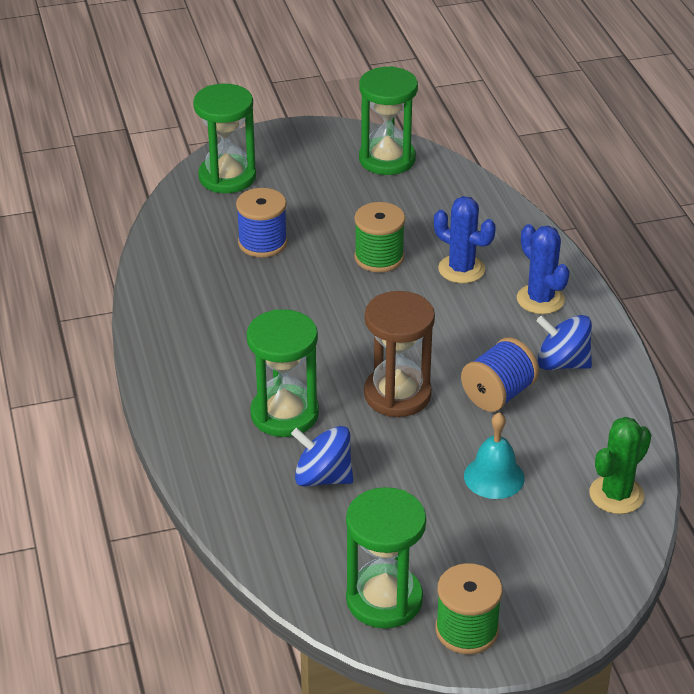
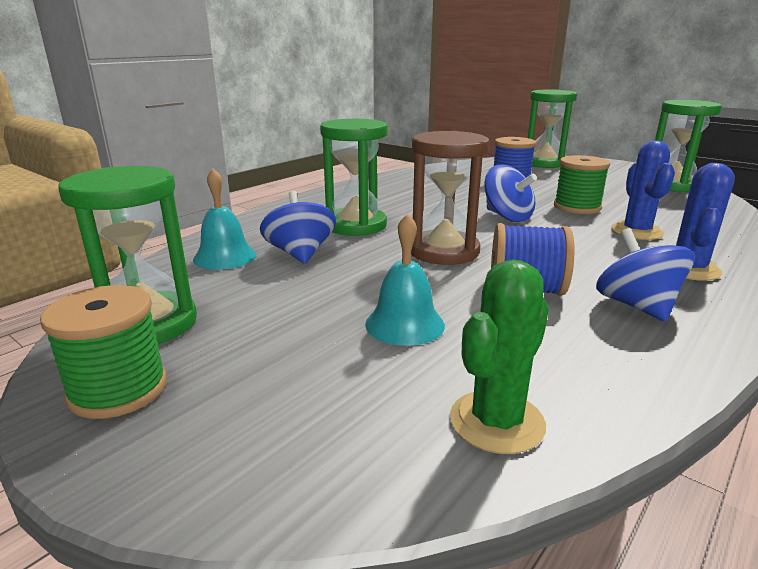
camera: 55 degrees right, 15 degrees down
green cactus [589,417,651,514] -> green cactus turned 60 degrees counterclockwise [450,260,549,454]
none -> turquoise bell [193,168,256,270]
none -> blue spinning top [485,165,537,222]

